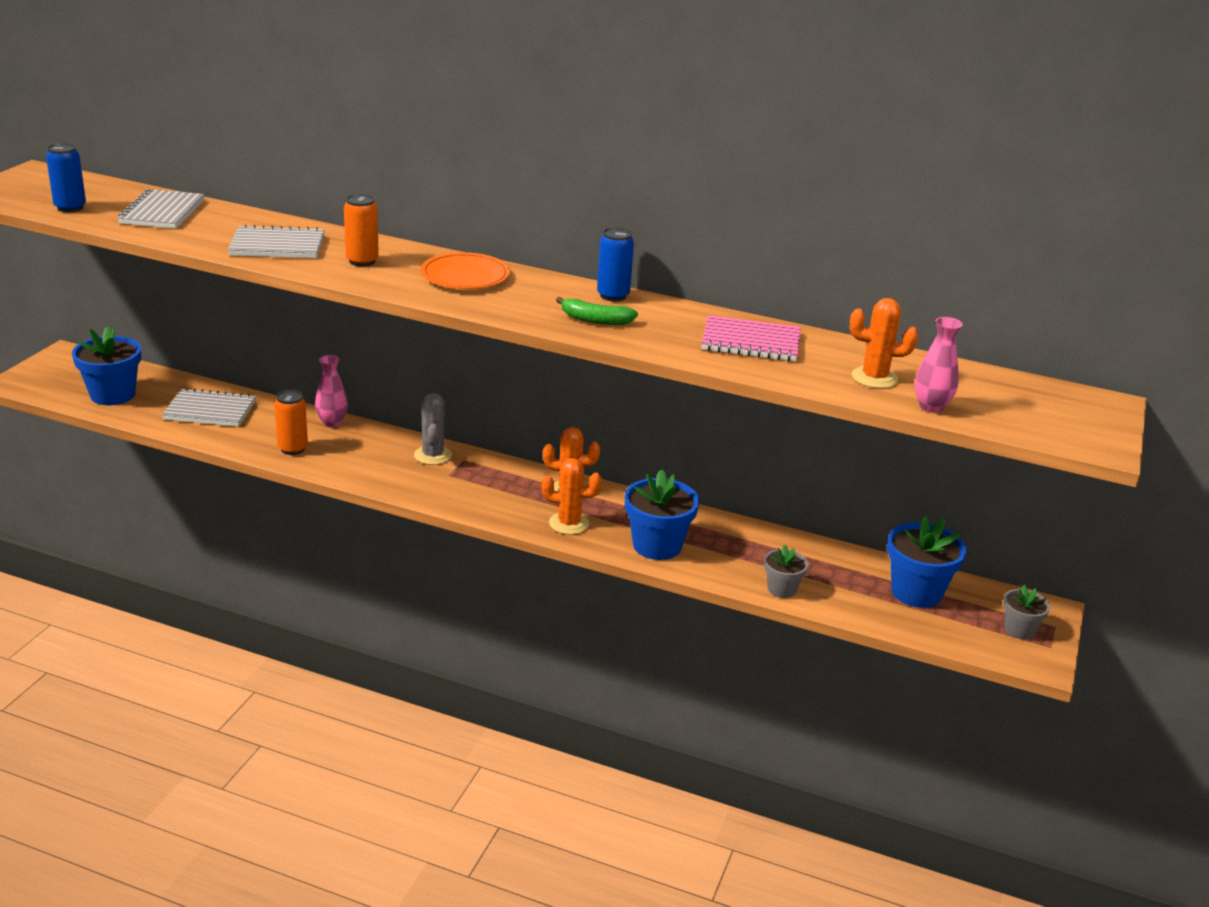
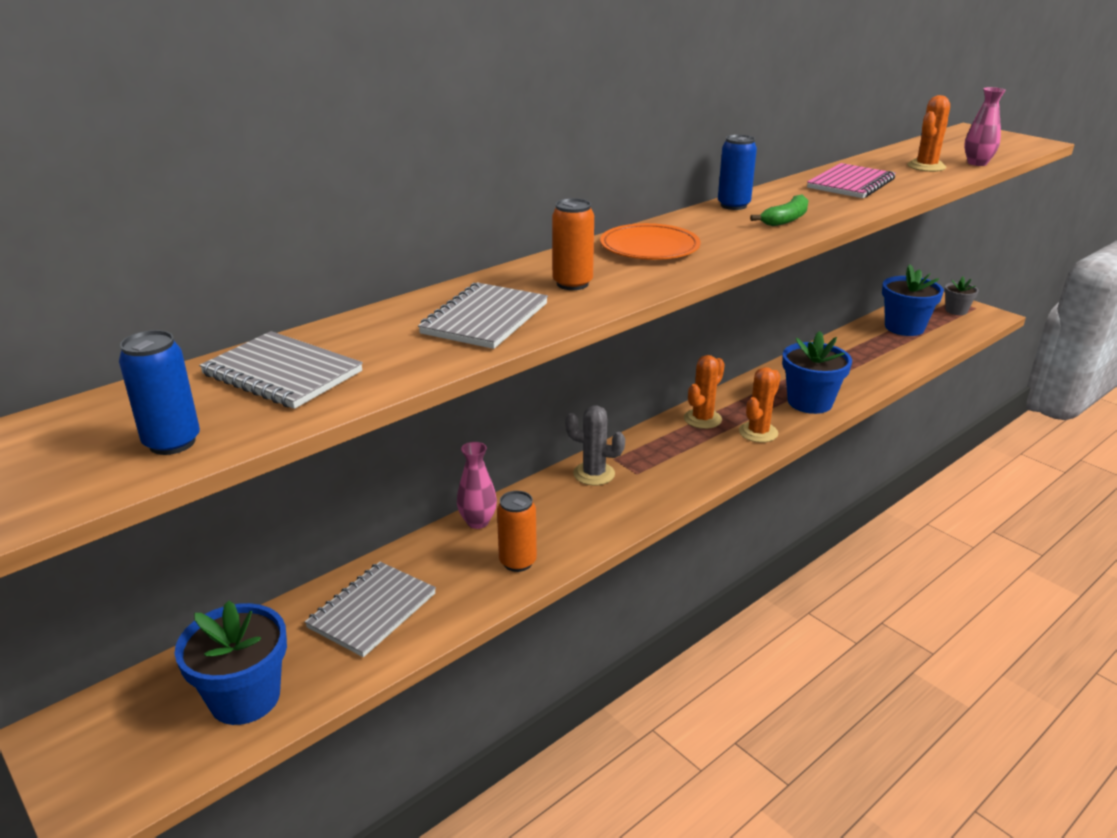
camera: 60 degrees left, 0 degrees up
grey flower pot [764,545,808,598] -> none

